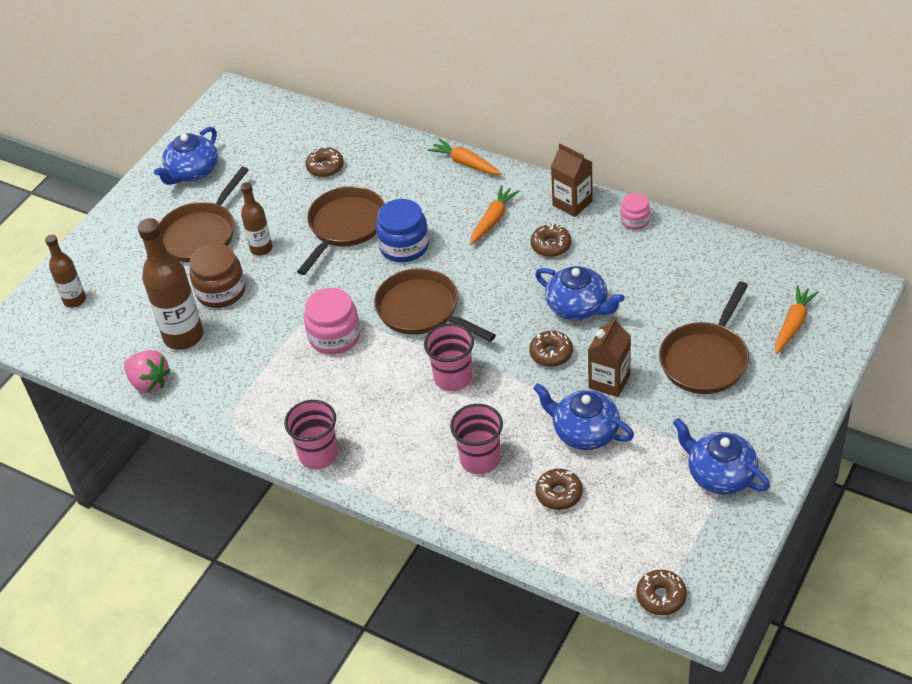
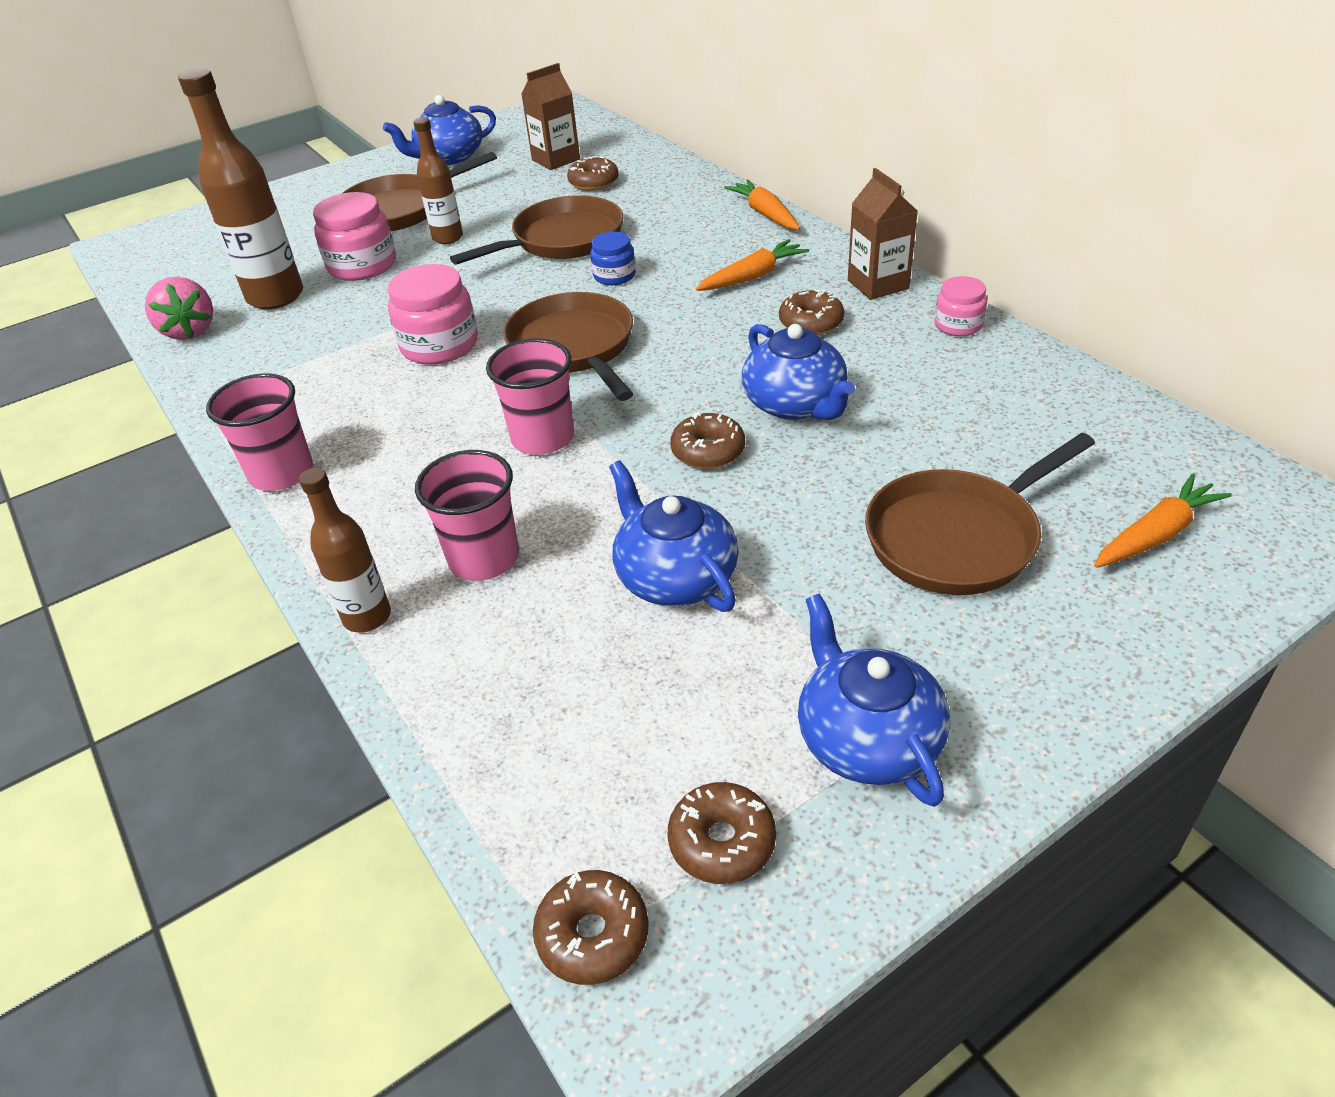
camera: 25 degrees right, 5 degrees down
brown bottle [45,235,86,308] -> brown bottle moved to [299,468,391,633]
brown jar [189,244,246,308] -> pink jar [313,192,396,281]
blue jar [376,199,429,262] -> blue jar [590,232,636,285], size x0.58
brown donut [535,469,583,510] -> brown donut moved to [668,782,776,884]
brown carton [588,317,631,397] -> brown carton moved to [521,63,580,170]

